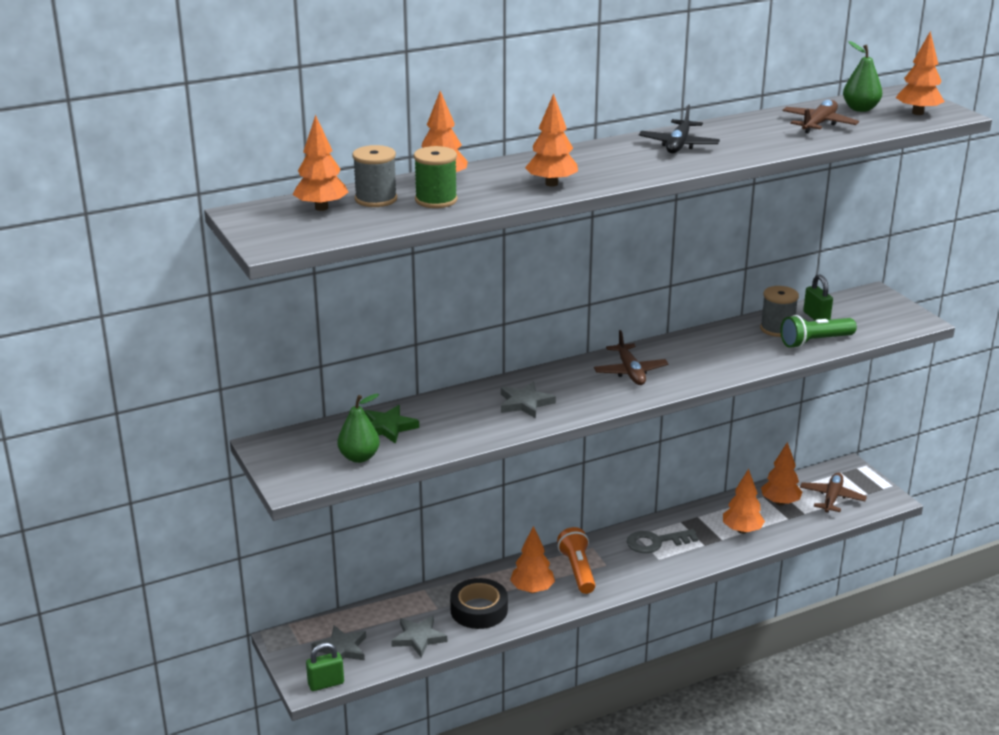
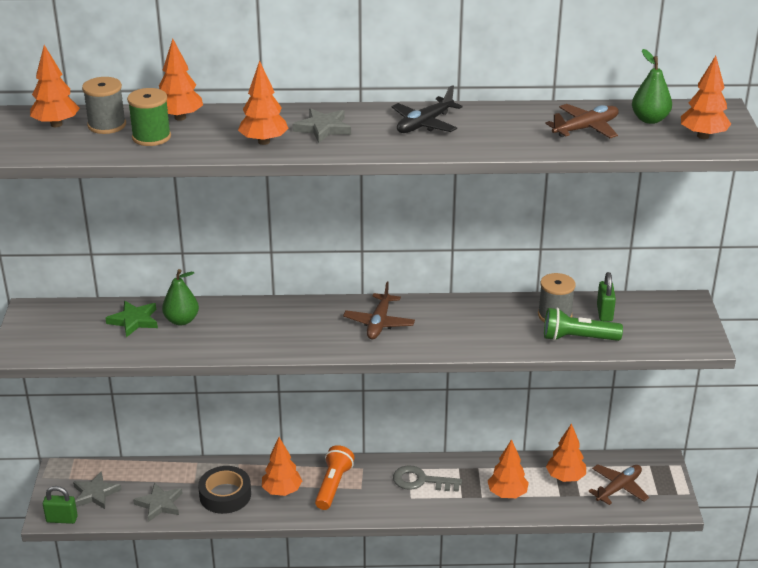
camera: 25 degrees right, 5 degrees up
green pear [337,393,380,463] -> green pear moved to [162,269,199,326]
grey star [501,382,556,418] -> grey star moved to [293,108,351,143]

